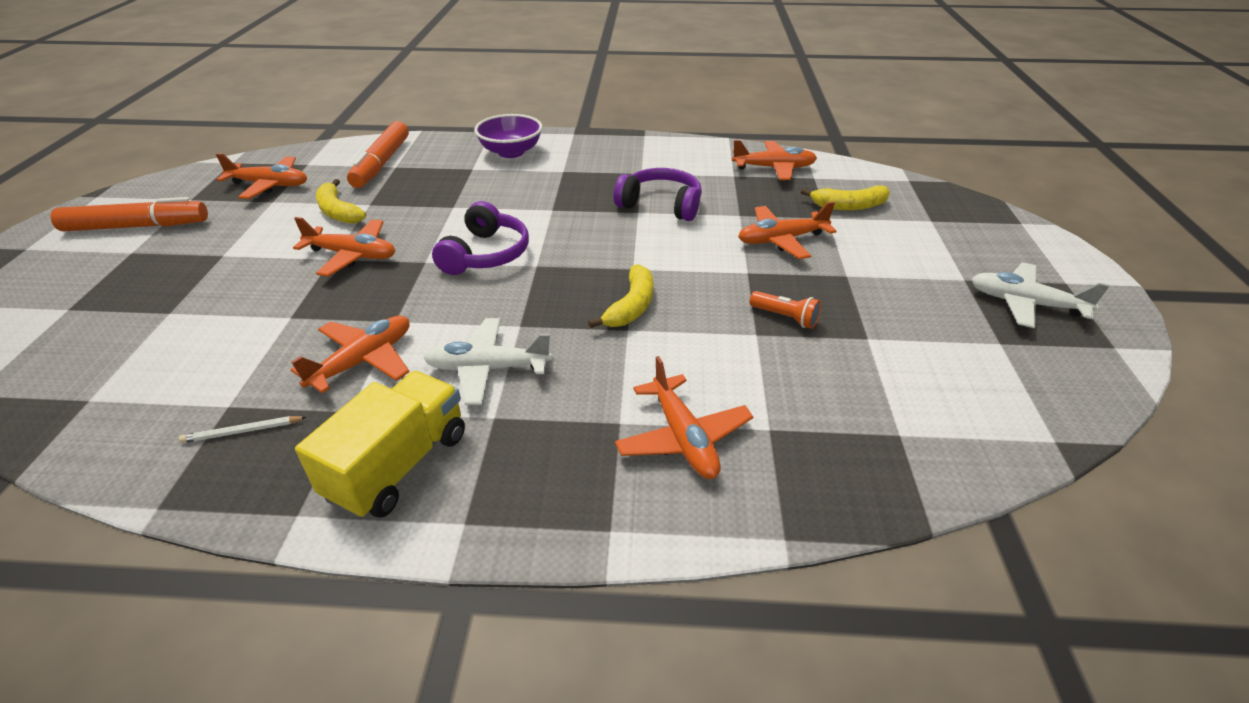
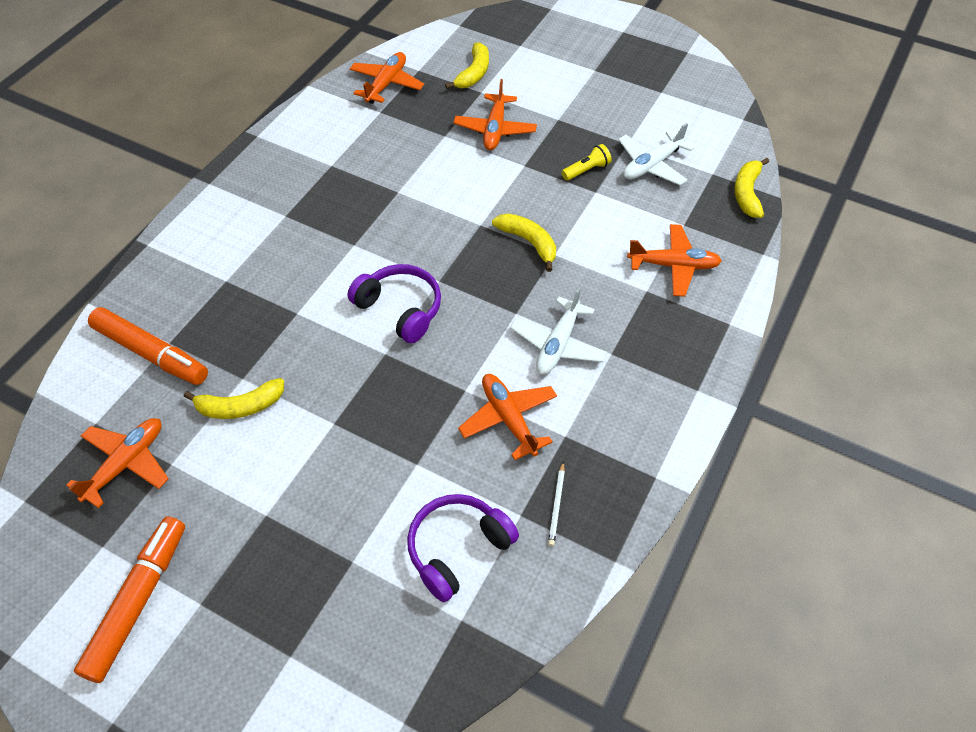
camera: 65 degrees left, 15 degrees up
orange plane [293,217,395,277] -> none
yellow truck [295,371,465,519] -> none
purple bowl [474,114,542,158] -> none
purple headphones [614,168,702,221] -> purple headphones moved to [407,494,519,602]
orange flashlight [750,291,821,329] -> yellow flashlight [562,144,612,181]
white plane [971,262,1109,328] -> white plane moved to [618,123,694,185]
none -> yellow banana [734,158,769,218]

